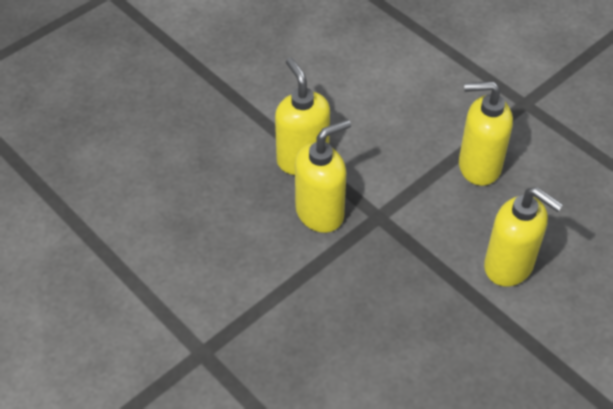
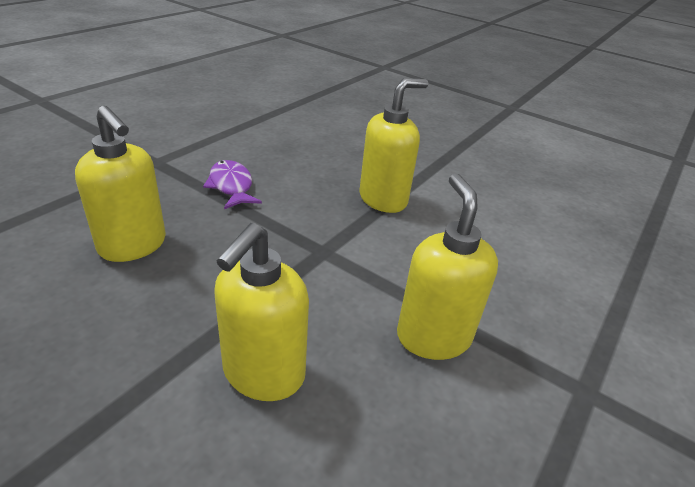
camera: 75 degrees right, 15 degrees down
yellow soap dispenser [295,119,351,233] -> yellow soap dispenser moved to [75,106,166,262]
none -> purple fish [203,160,262,209]

